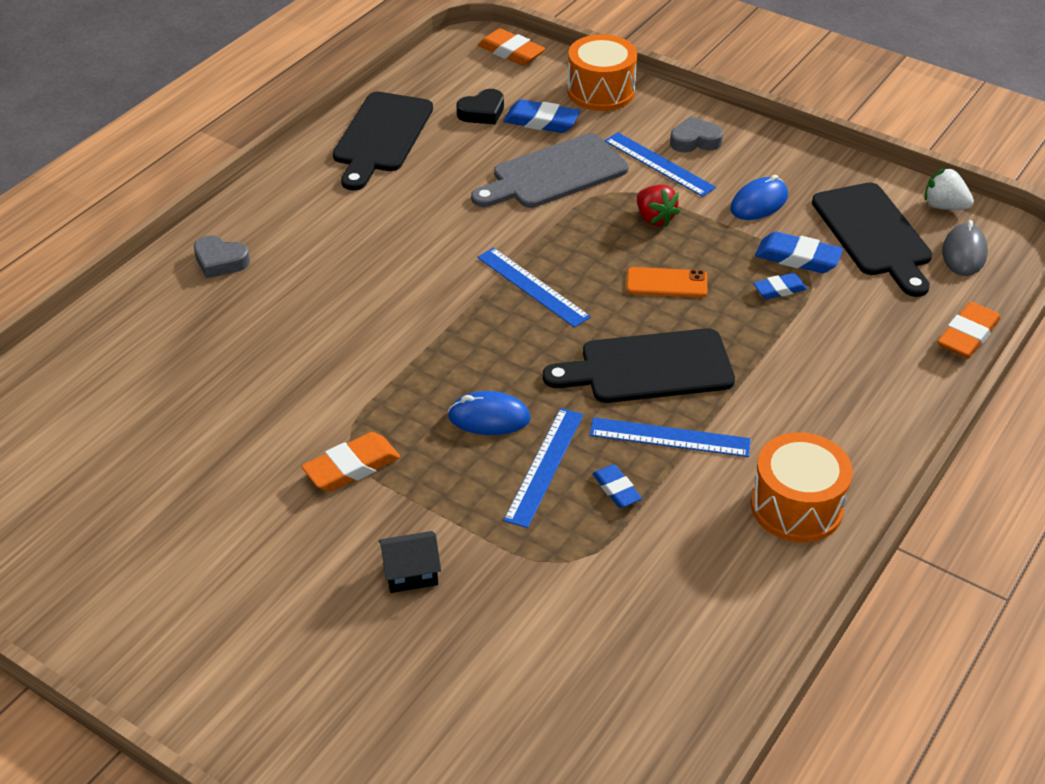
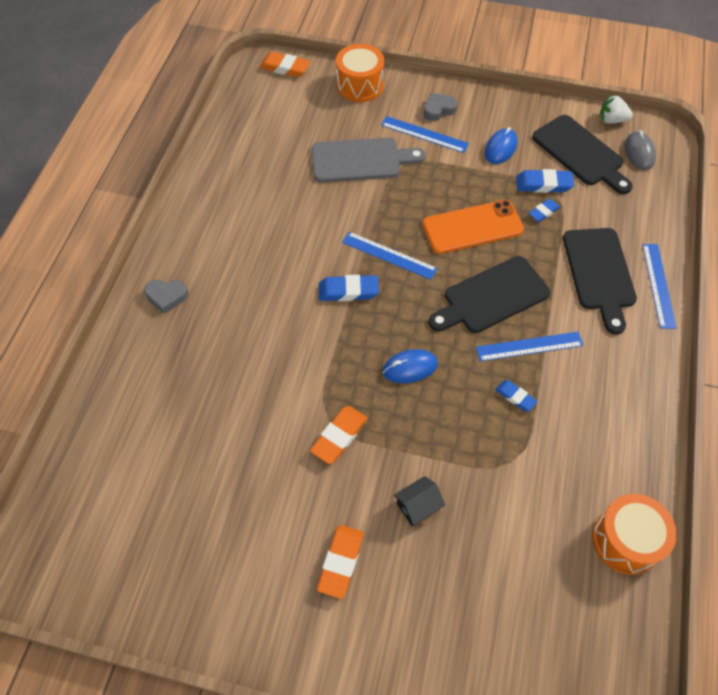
camera: 20 degrees left, 15 degrees up
black cutting board [333,92,433,191] -> black cutting board moved to [563,228,637,335]
black heart [457,89,504,125] -> none
grey cutting board [471,133,629,208] -> grey cutting board turned 135 degrees counterclockwise [312,138,426,182]
blue eraser [503,99,580,133] -> blue eraser moved to [319,275,379,301]
blue ruler [503,408,583,528] -> blue ruler moved to [642,244,677,329]
orange phone [626,267,707,297] -> orange phone [422,200,524,254], size x1.76
red strawberry [637,185,680,227] -> none
orange drum [751,432,853,543] -> orange drum moved to [592,494,677,575]
orange eraser [937,302,1001,358] -> orange eraser moved to [317,525,364,599]

